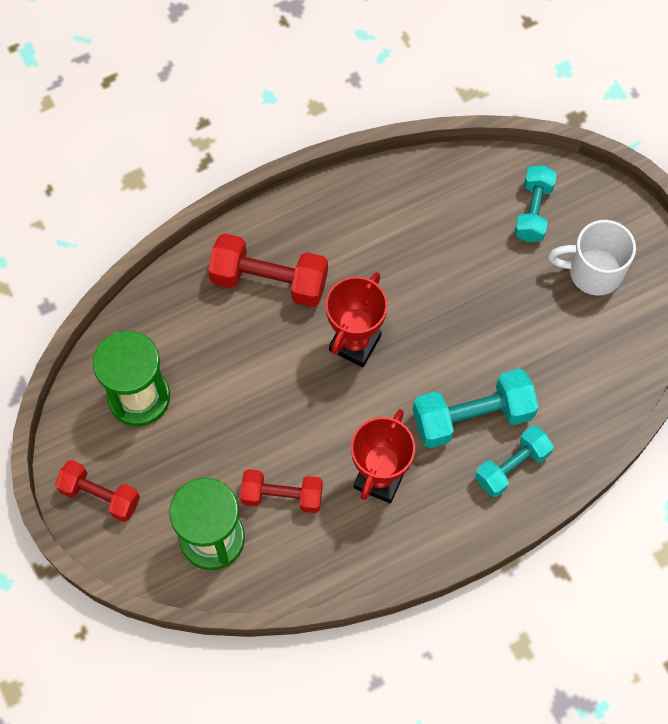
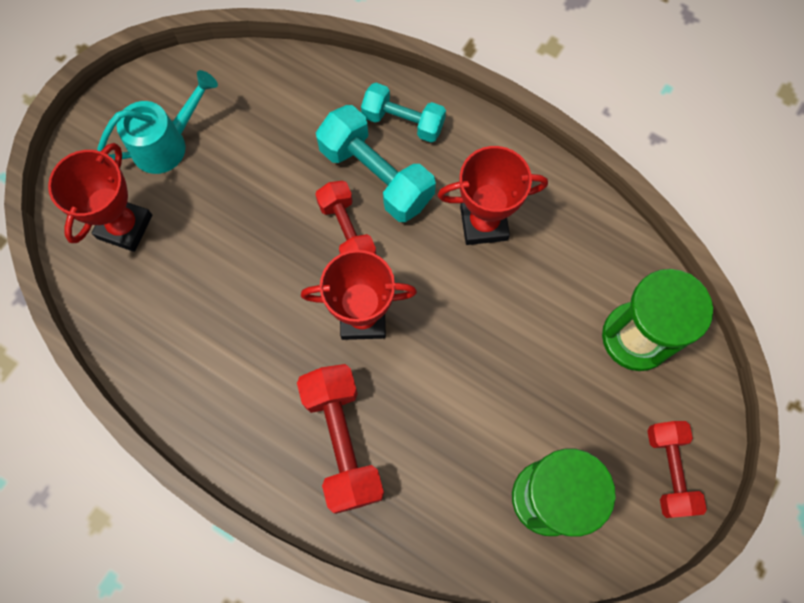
camera: 120 degrees left, 5 degrees up
red dumbbell [240,469,323,513] -> red dumbbell moved to [315,181,376,254]
turquoise dumbbell [514,165,557,242] -> red trophy [48,143,152,252]
white mug [548,220,636,296] -> turquoise watering can [97,70,218,174]

